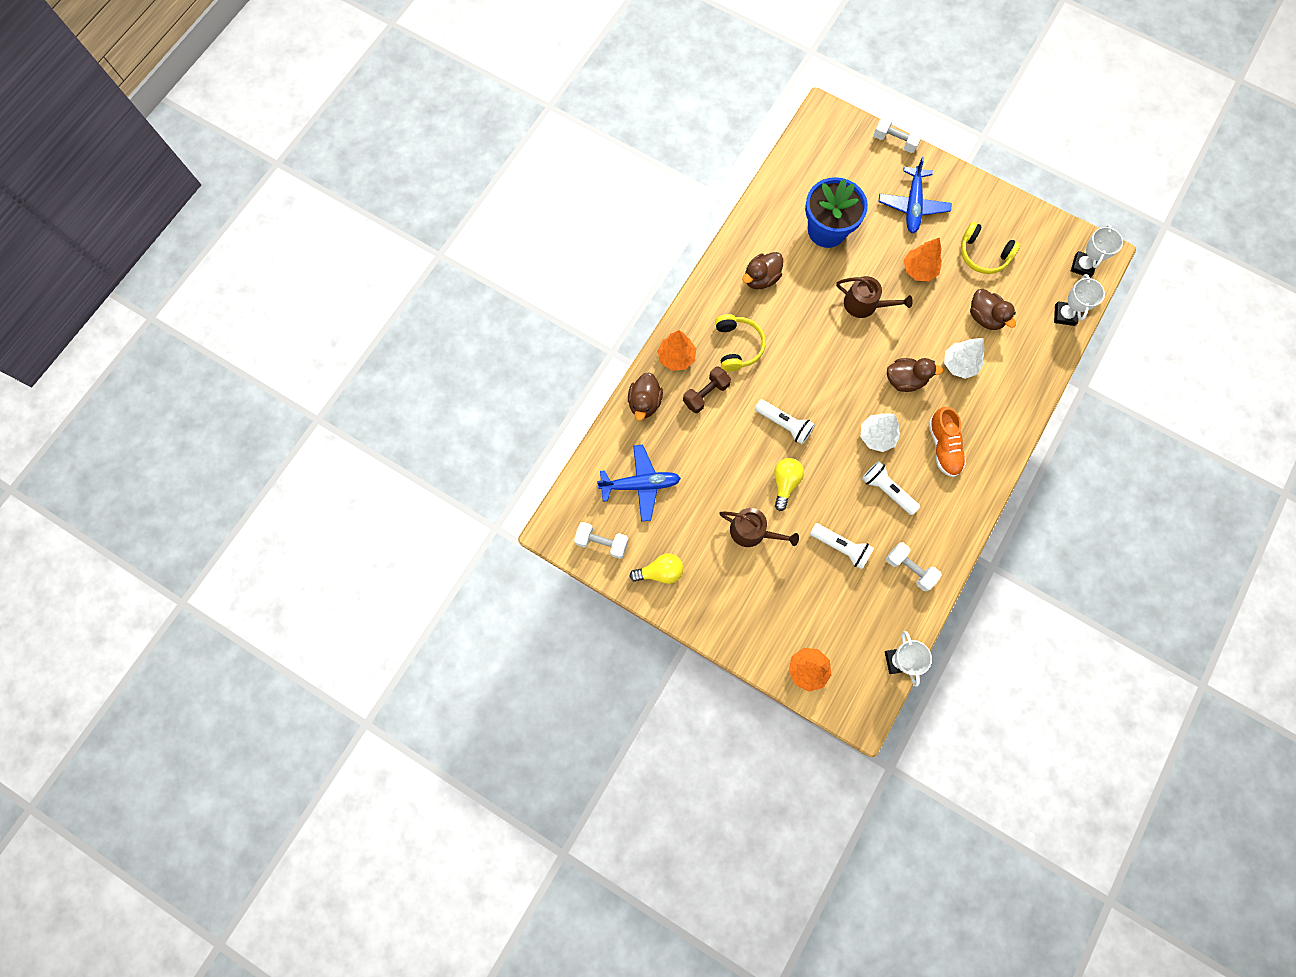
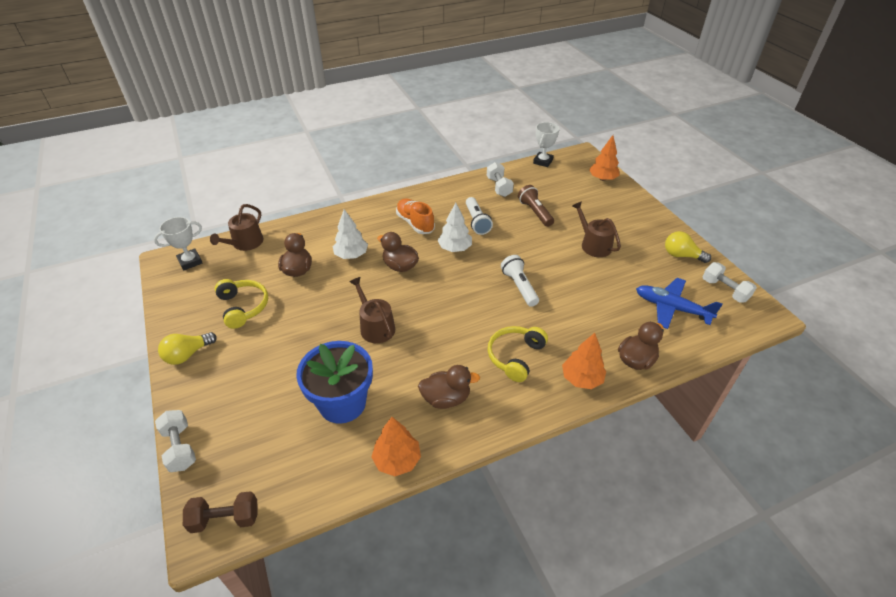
camera: 145 degrees left, 30 degrees down
brown dumbbell [683,367,731,413] -> brown dumbbell moved to [183,491,258,533]
yellow light bulb [774,458,804,511] -> yellow light bulb moved to [158,332,217,365]
white flashlight [810,523,874,569] -> brown flashlight [518,185,554,227]
blue plane [879,157,952,233] -> none
orange tree [904,238,942,282] -> orange tree moved to [372,417,421,476]
orange shoe [928,407,966,477] -> orange shoe turned 60 degrees counterclockwise [396,199,435,234]
white trophy [1054,274,1105,326] -> brown watering can [210,204,264,251]

